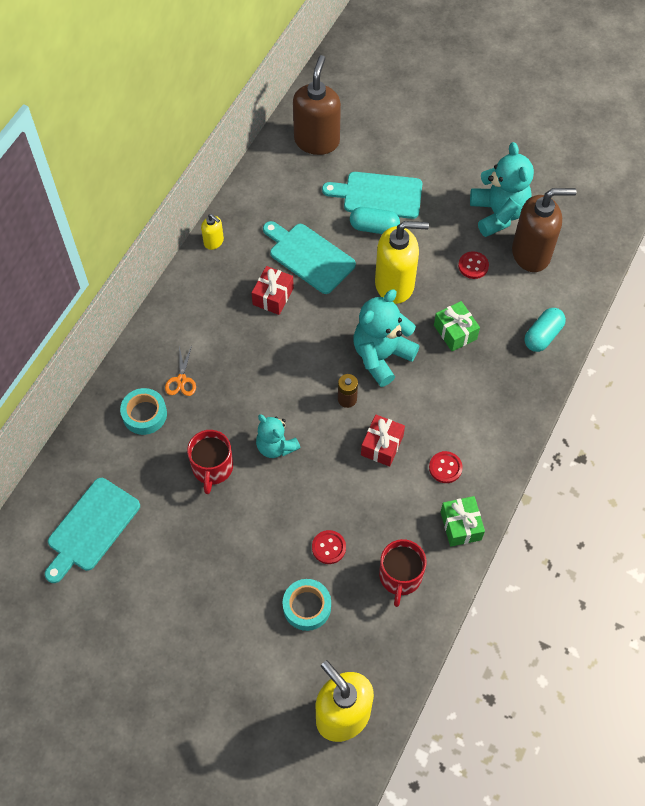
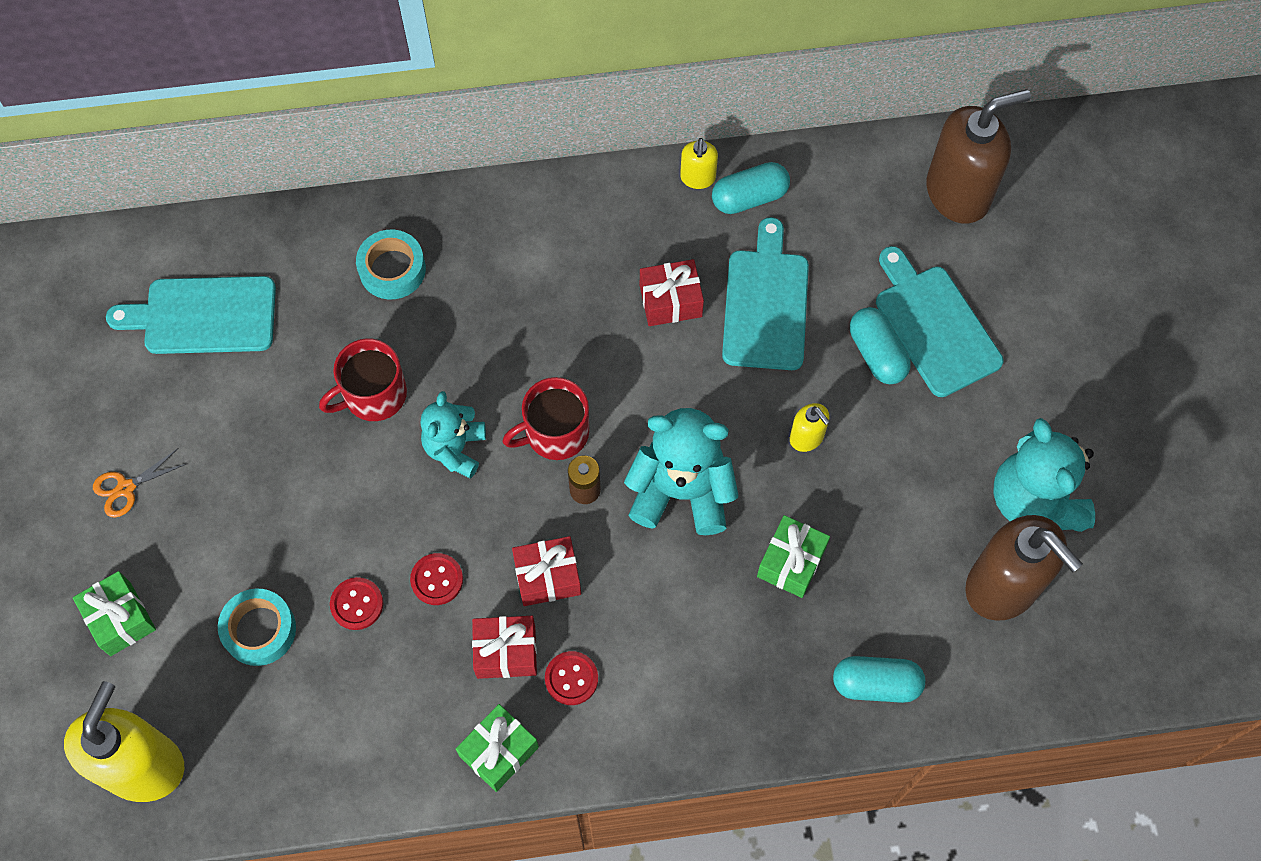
camera: 55 degrees right, 5 degrees up
orange scissors [165,346,196,396] -> orange scissors moved to [93,448,186,518]
yellow soap dispenser [375,221,429,304] -> yellow soap dispenser [790,403,830,452], size x0.46
red mug [379,539,426,607] -> red mug moved to [502,377,589,460]
red button [458,251,489,279] -> red button moved to [410,553,463,605]
turquoise teddy bear [470,142,534,237] -> turquoise teddy bear turned 120 degrees clockwise [993,418,1095,532]
none -> green gift [73,571,156,656]
none -> red gift [472,616,537,679]
none -> turquoise capsule [712,162,790,214]

